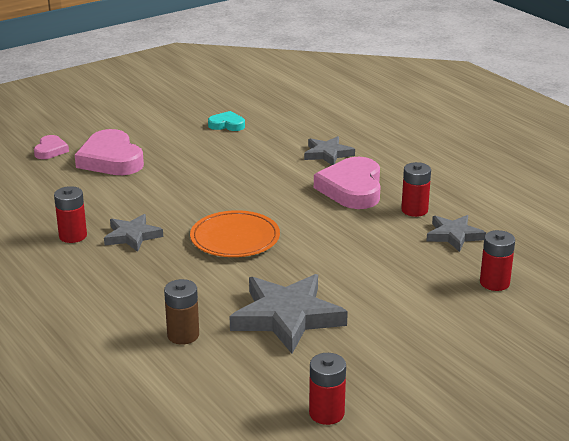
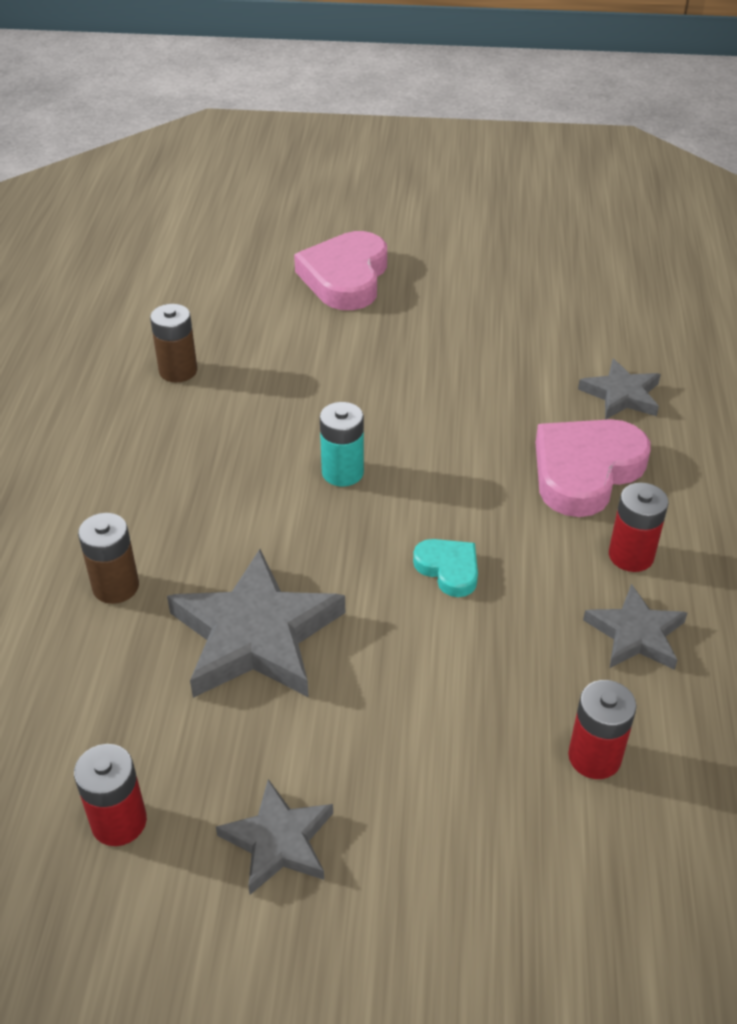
camera: 40 degrees right, 15 degrees up
pink heart [34,135,69,159] -> none
red battery [54,186,87,243] -> brown battery [150,304,197,382]
grey star [104,214,163,252] -> grey star moved to [216,779,333,895]
orange plate [190,210,280,257] -> turquoise battery [320,402,364,487]
turquoise heart [208,111,245,131] -> turquoise heart moved to [413,539,478,597]

